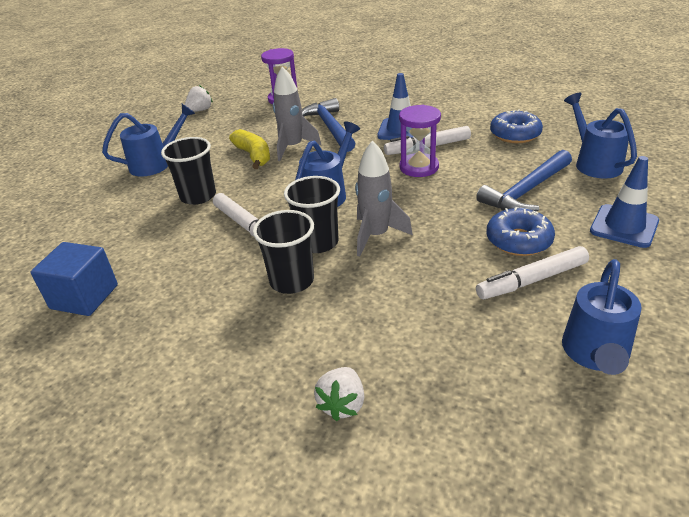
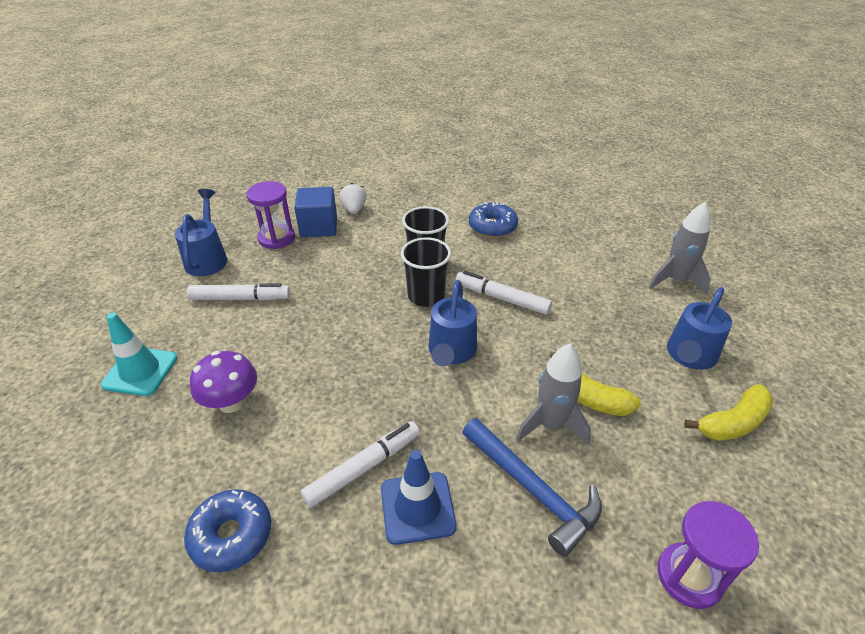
camera: 155 degrees right, 5 degrees up
blue cube [31,242,118,316] -> blue cube moved to [294,187,337,237]
black cup [161,137,216,205] -> none
white strawberry [184,85,213,112] -> none
grey rocket [355,140,413,257] -> grey rocket moved to [649,202,711,295]
purple hourglass [399,105,441,177] -> purple hourglass moved to [247,181,295,249]
blue hammer [476,150,572,211] -> purple mushroom [190,351,257,413]
white marker [476,246,589,299] -> white marker turned 45 degrees clockwise [187,283,290,301]
blue donut [486,207,555,256] -> blue donut moved to [469,202,518,238]
blue watering can [564,92,637,179] -> none
blue traffic cone [590,156,659,248] -> turquoise traffic cone [101,313,177,396]
none -> yellow banana [684,384,774,441]

